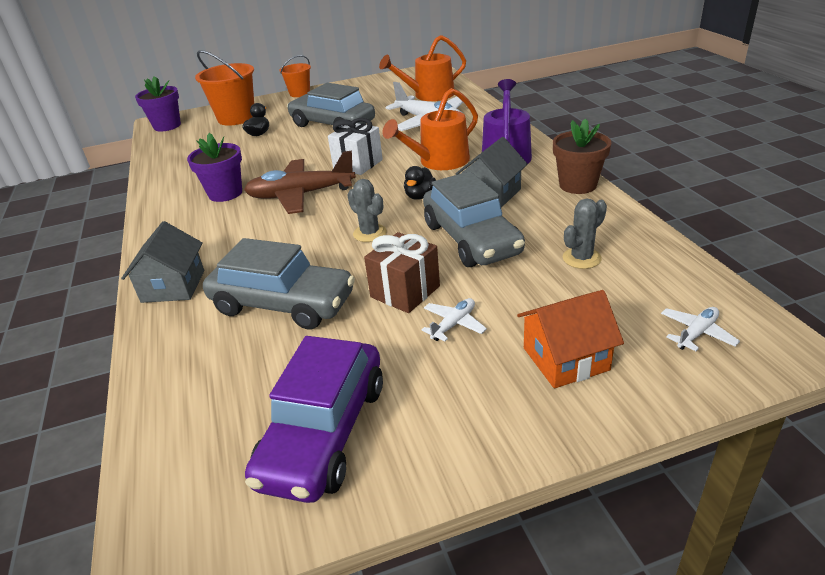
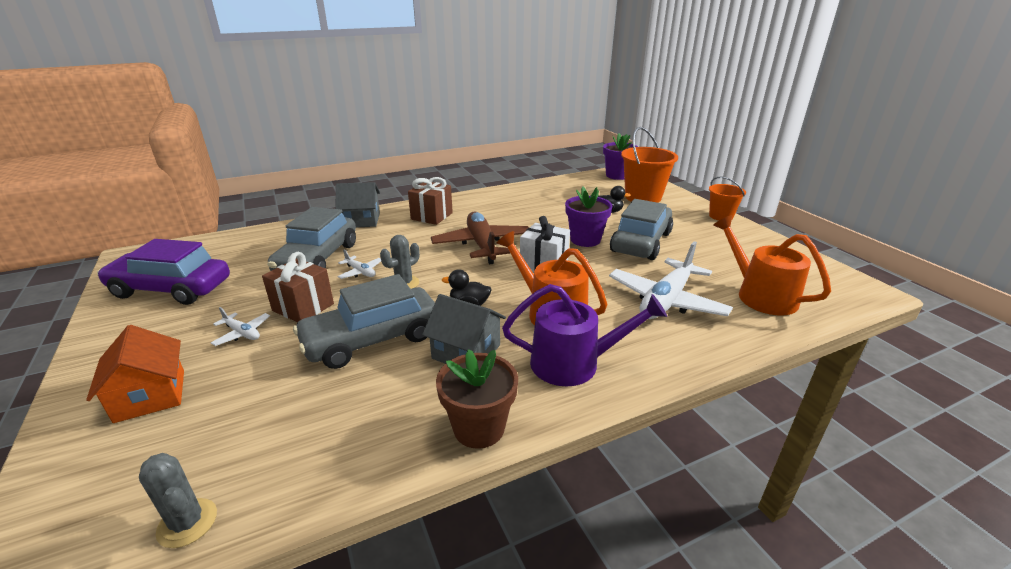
camera: 80 degrees right, 5 degrees down
purple flower pot [187,133,242,202] -> purple flower pot moved to [565,186,612,247]
grey cactus [563,199,607,269] -> grey cactus moved to [139,453,217,548]
white plane [661,307,740,351] -> white plane moved to [337,250,381,279]
none -> brown gift [408,177,453,225]

